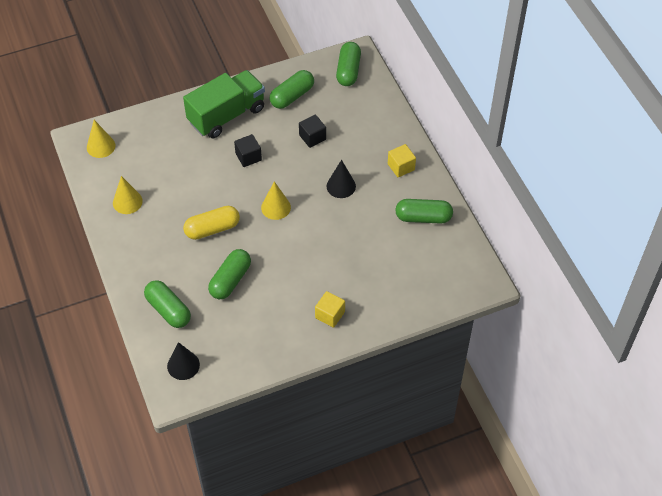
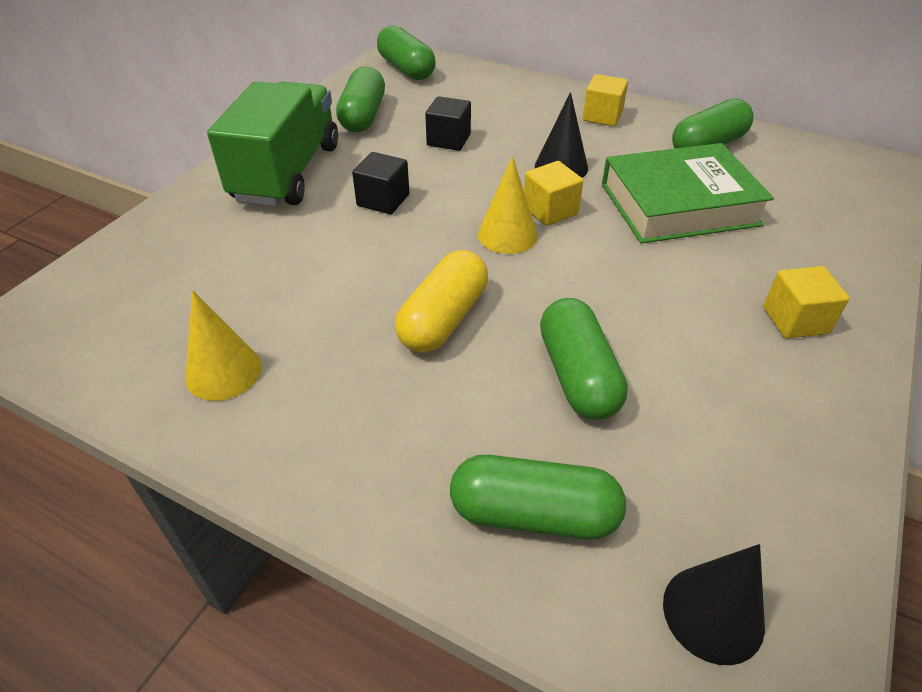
camera: 40 degrees left, 10 degrees down
yellow cone [87,120,115,158] -> none
none -> yellow cube [524,161,583,226]
none -> green book [602,143,774,244]

